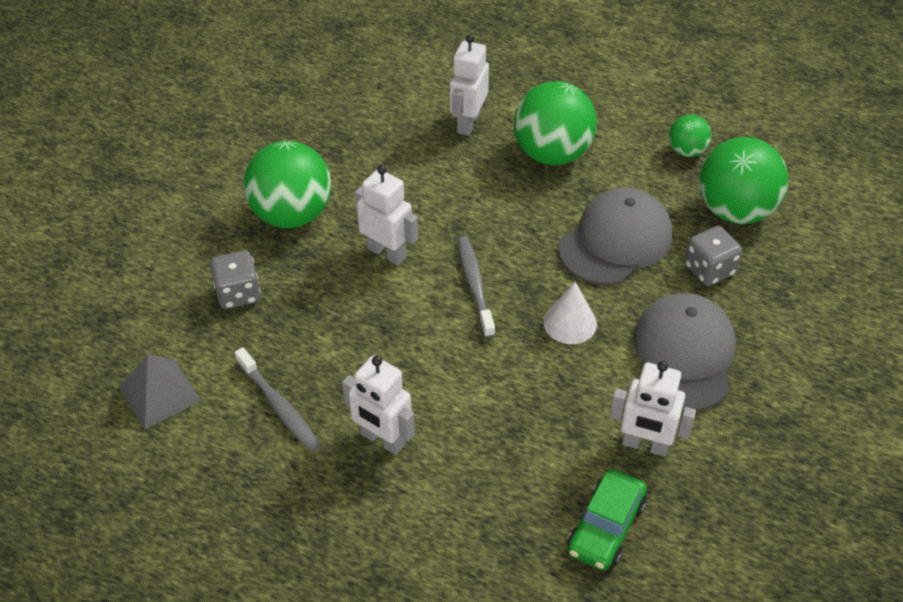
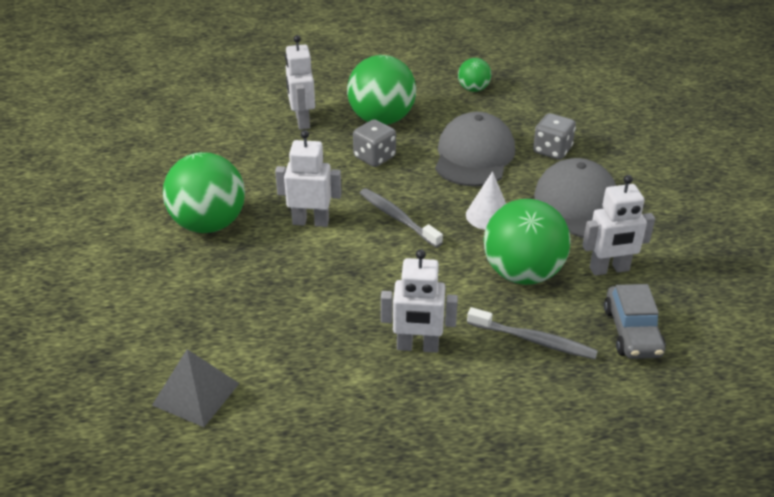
camera: 30 degrees left, 10 degrees down
grey dice [210,251,261,309] -> grey dice moved to [353,119,396,167]
grey toothbrush [235,347,321,452] -> grey toothbrush moved to [467,307,598,359]
green car [567,469,647,571] -> grey car [604,284,666,359]
green ball [699,137,788,224] -> green ball moved to [484,199,571,285]

